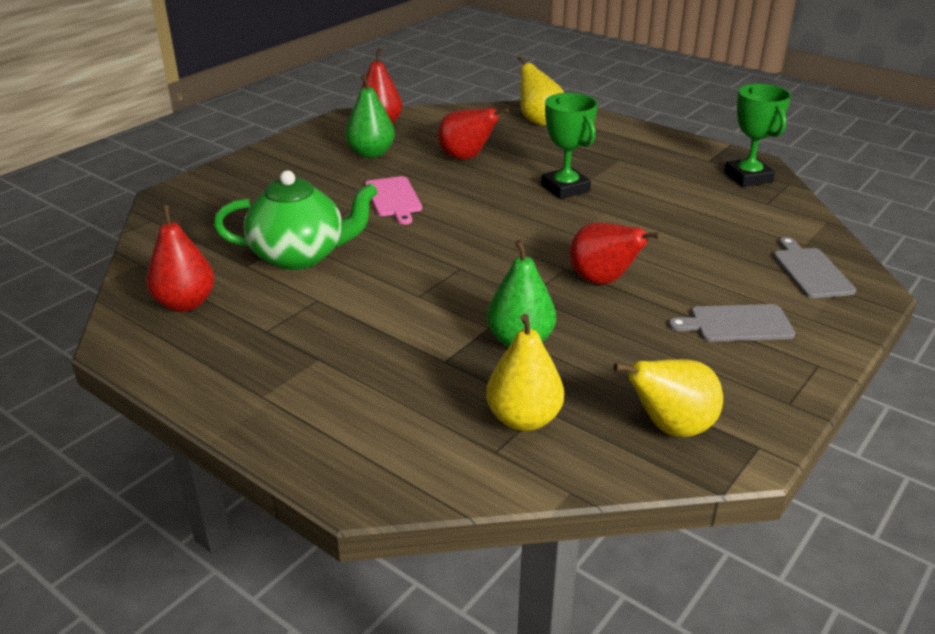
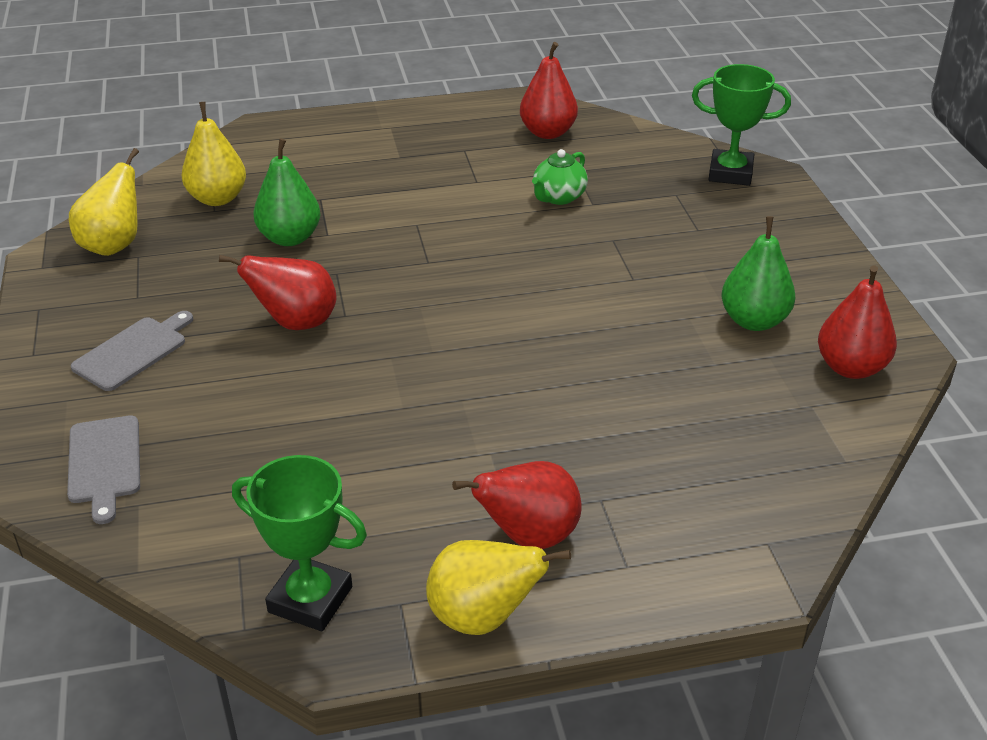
camera: 130 degrees right, 5 degrees up
green teapot [213,170,378,270] -> green teapot [532,149,588,205], size x0.54
pink cutting board [365,176,422,225] -> none
red pear [438,108,509,159] -> red pear moved to [452,461,582,549]
yellow pear [517,55,564,125] -> yellow pear moved to [426,540,571,635]
green trophy [541,93,598,199] -> green trophy moved to [692,64,791,186]
grey cutting board [773,237,856,298] -> grey cutting board turned 45 degrees clockwise [67,415,140,524]

